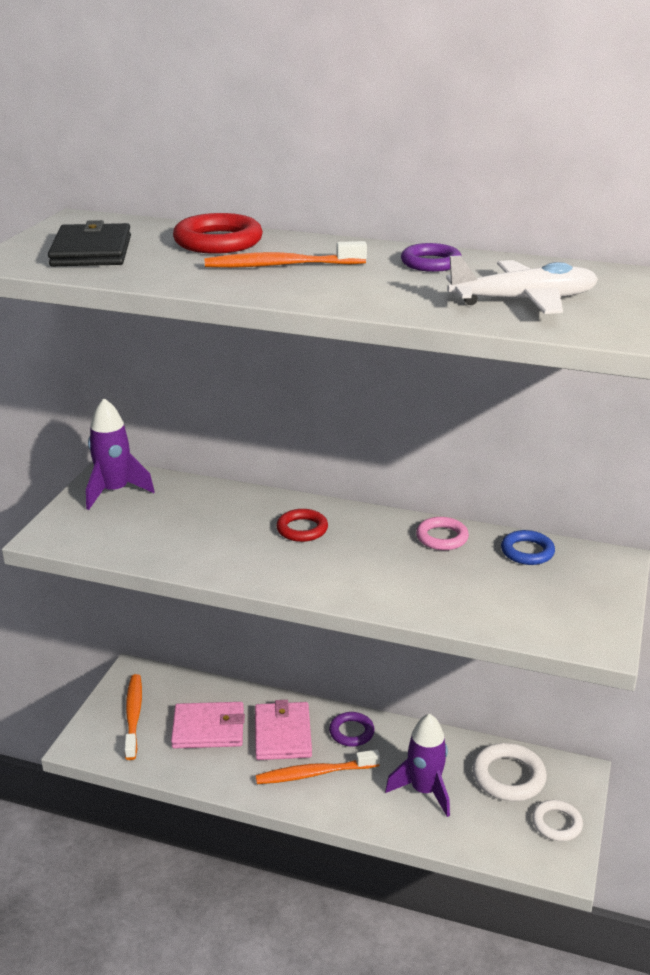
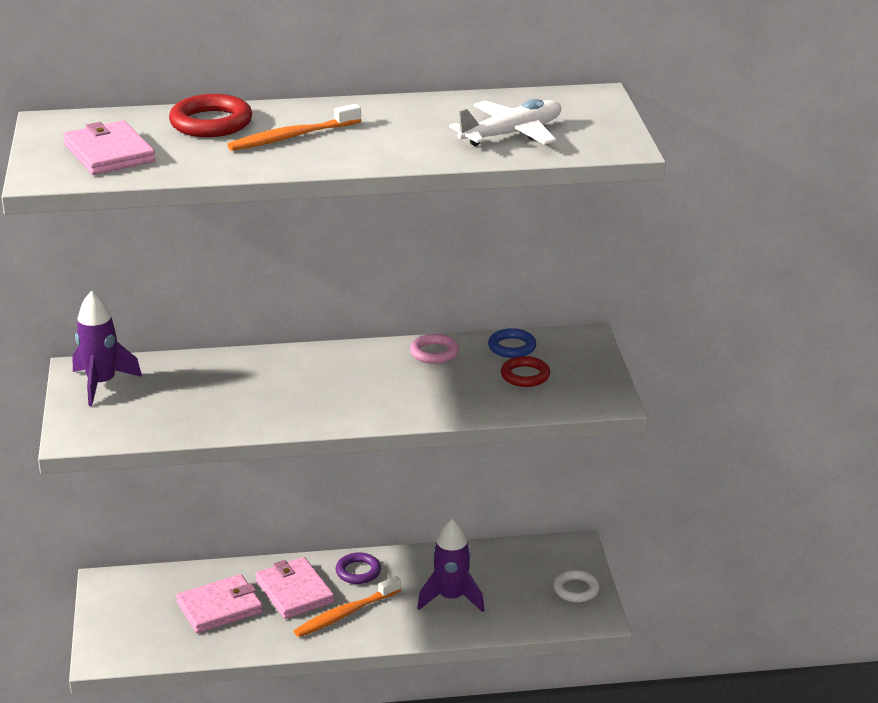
camera: 25 degrees left, 0 degrees up
black wallet [48,220,131,266] -> pink wallet [63,121,156,175]
orange toothbrush [125,674,142,760] -> none
red ring [276,509,328,542] -> red ring moved to [501,356,550,387]
purple ring [401,243,462,272] -> none
white ring [472,743,547,801] -> none

